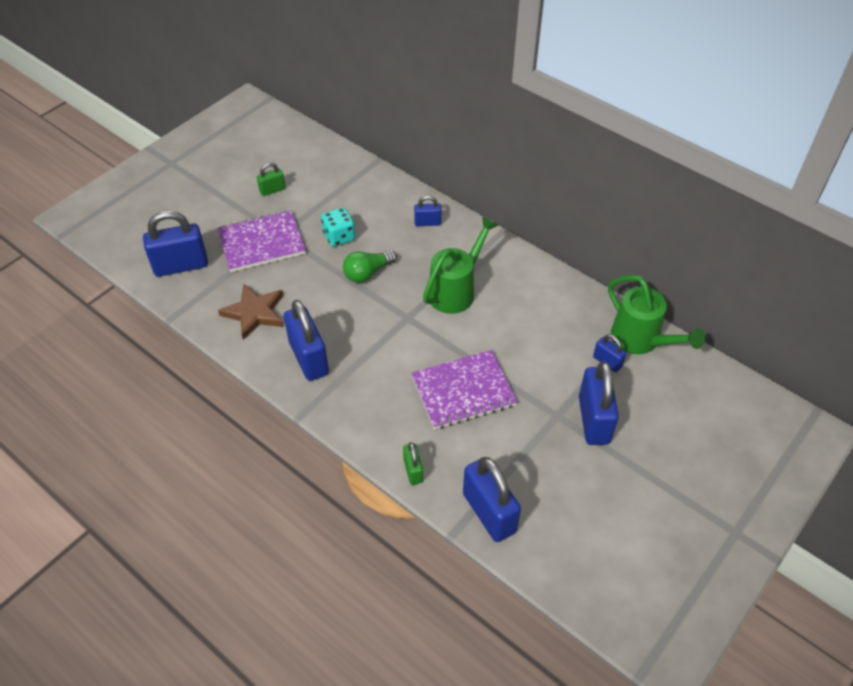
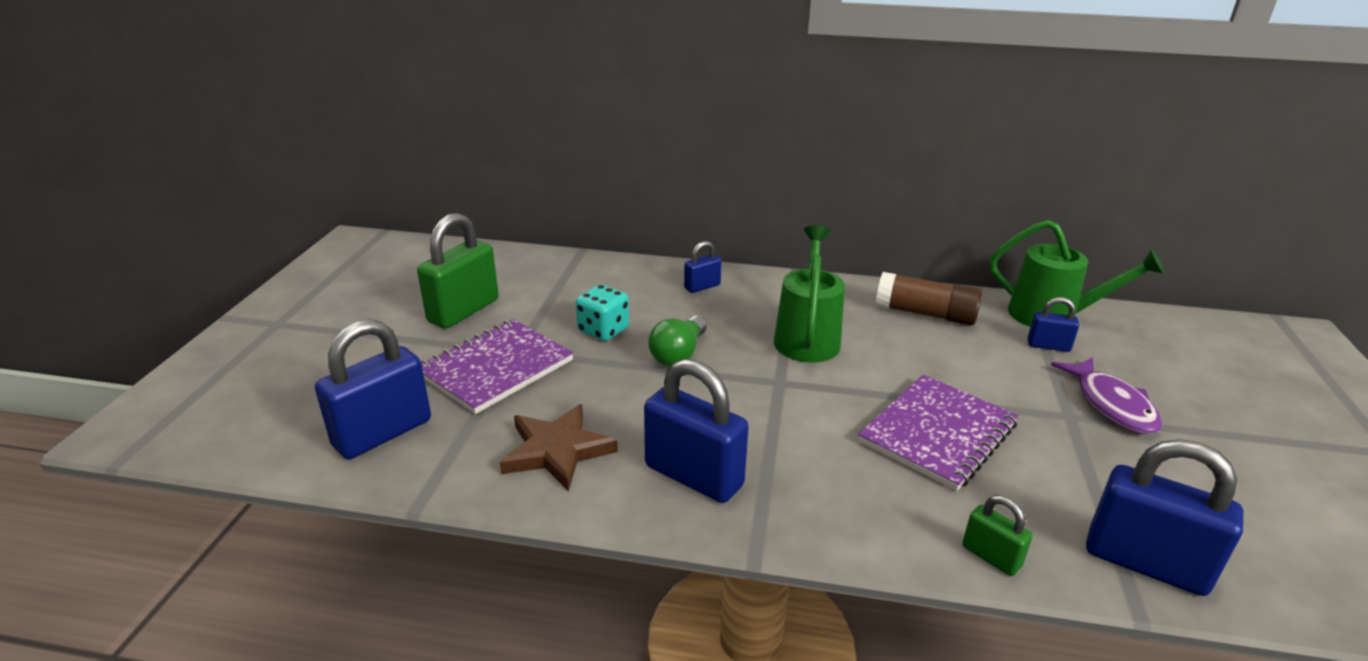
camera: 30 degrees left, 20 degrees down
green padlock [257,162,286,196] -> green padlock [417,213,499,329], size x1.96
blue padlock [579,361,619,445] -> purple fish [1051,357,1162,434]
none -> brown glue stick [876,272,982,325]

